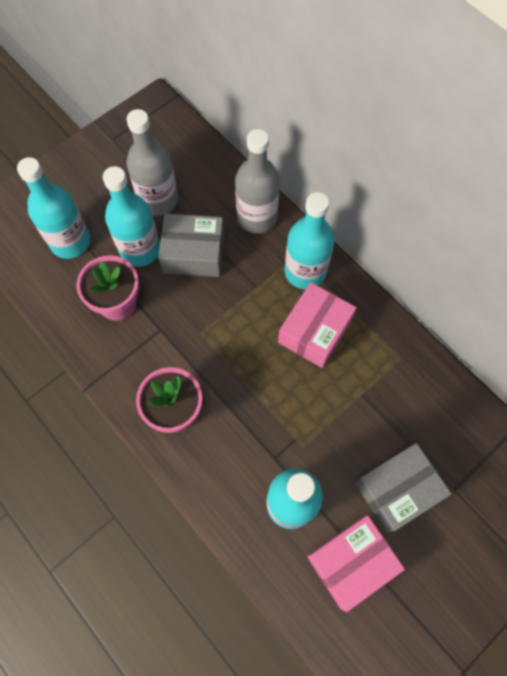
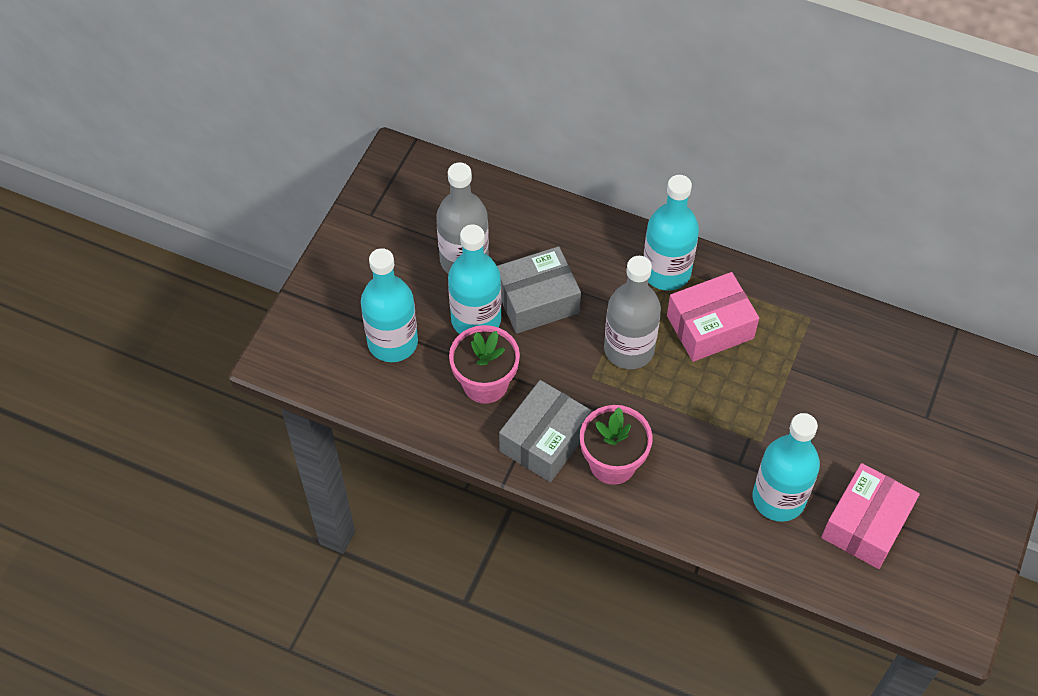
camera: 25 degrees left, 10 degrees down
grey bottle [235,129,280,234] -> grey bottle moved to [604,256,661,369]
pink box [278,282,357,368] -> pink box turned 60 degrees clockwise [667,272,759,362]
grey box [355,443,451,533] -> grey box moved to [499,380,592,482]

